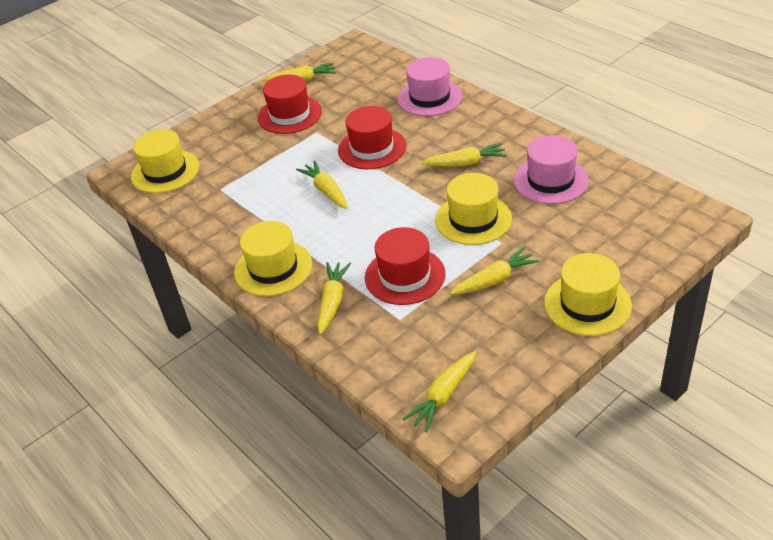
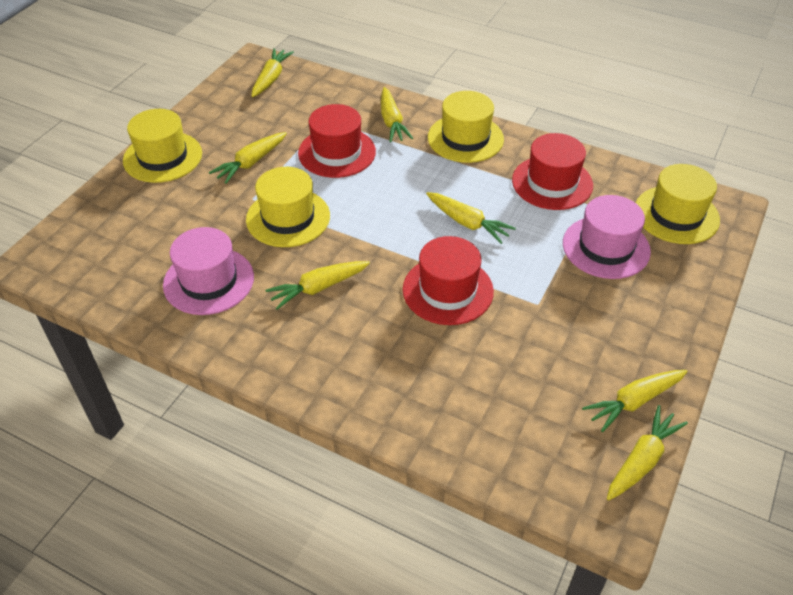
camera: 155 degrees right, 5 degrees up
red hat [258,75,322,134] -> red hat moved to [512,133,593,210]
pink hat [397,57,462,116] -> pink hat moved to [563,195,651,279]
none -> yellow carrot [607,405,688,501]

